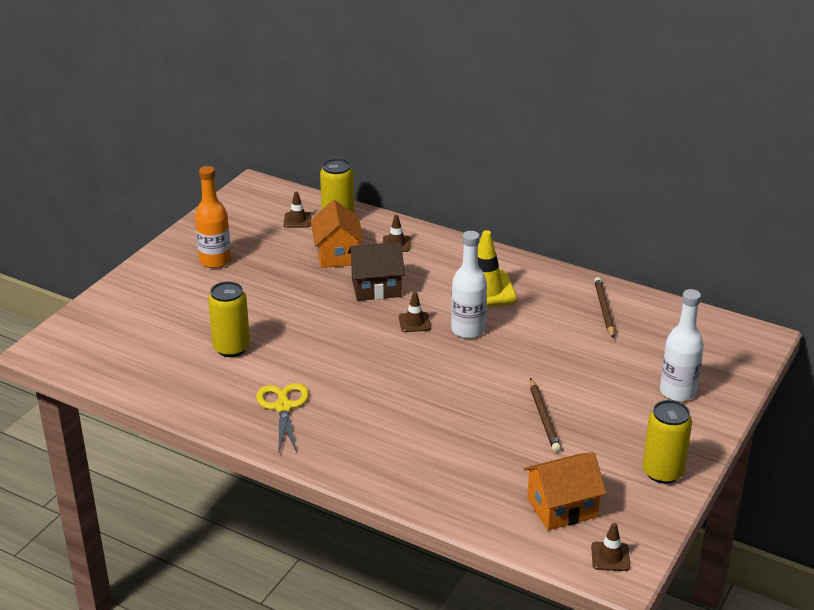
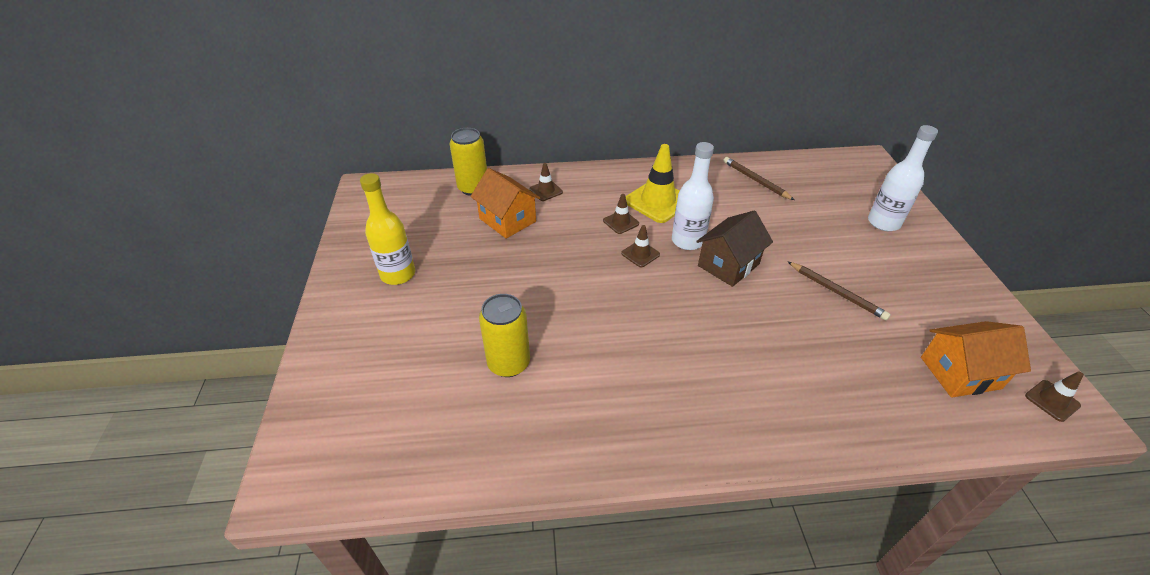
camera: 35 degrees left, 10 degrees up
orange bottle [195,166,231,268] -> yellow bottle [360,173,415,285]
yellow scissors [256,383,309,453] -> none
brown traffic cone [284,192,312,228] -> brown traffic cone moved to [603,194,639,234]
brown house [348,242,405,301] -> brown house moved to [696,210,773,287]
orange house [523,452,607,530] -> orange house turned 45 degrees clockwise [921,321,1031,398]
yellow can [643,400,692,484] -> none

